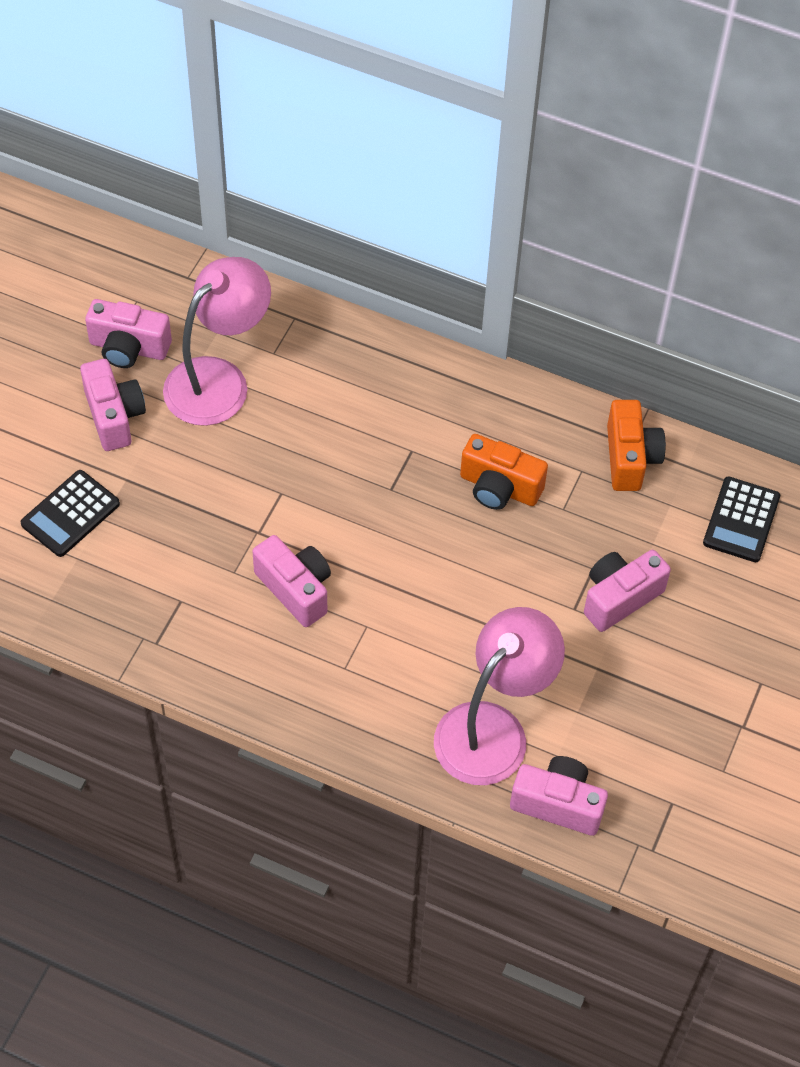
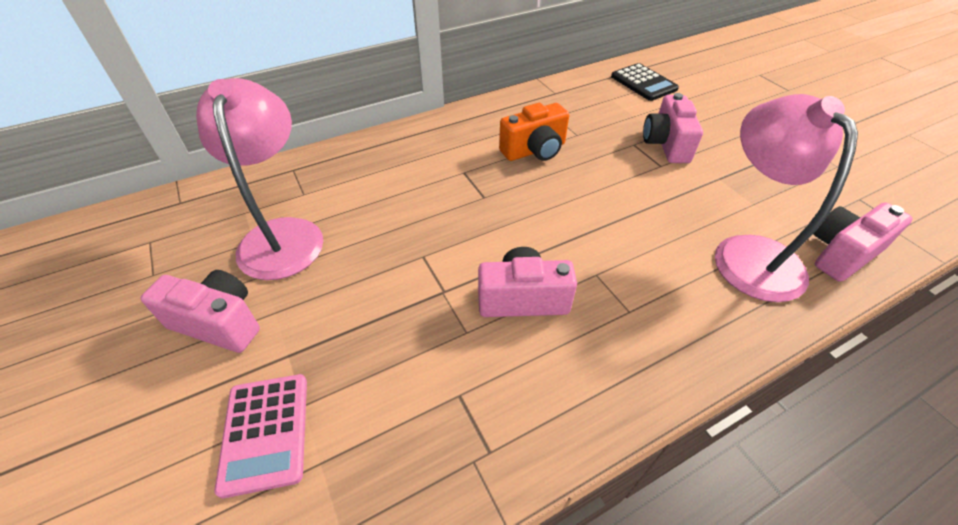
camera: 50 degrees left, 10 degrees down
black calculator [21,470,120,557] -> pink calculator [214,374,307,498]
pink camera [85,299,172,368] -> none
orange camera [607,400,666,491] -> none

